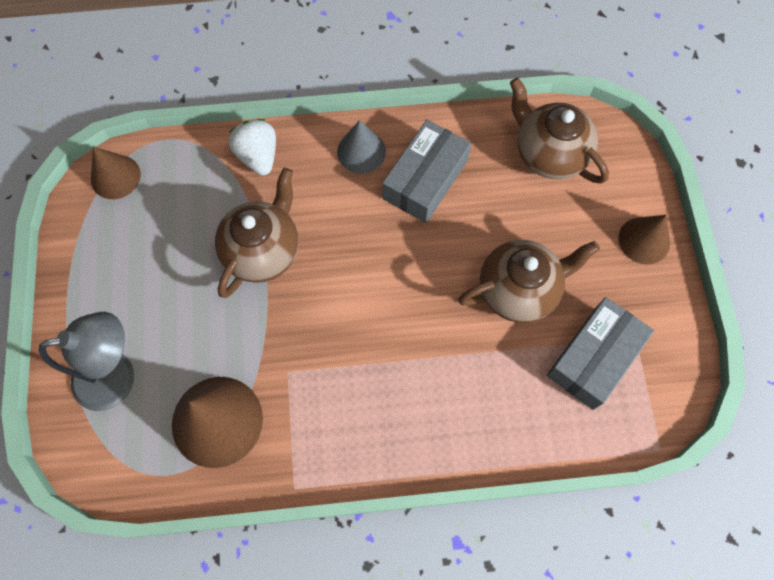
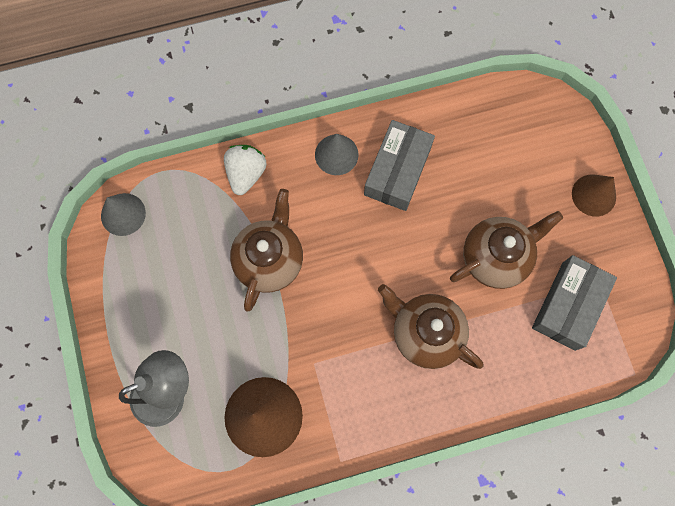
camera: 10 degrees left, 5 degrees up
brown cone [91,147,141,199] -> grey cone [101,193,146,236]
white strawberry [229,119,276,176] -> white strawberry turned 45 degrees clockwise [224,145,267,195]
brown teapot [510,77,609,184] -> brown teapot moved to [378,284,483,369]

